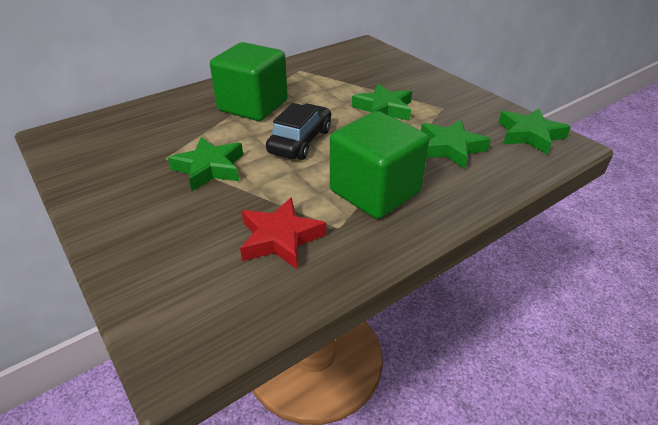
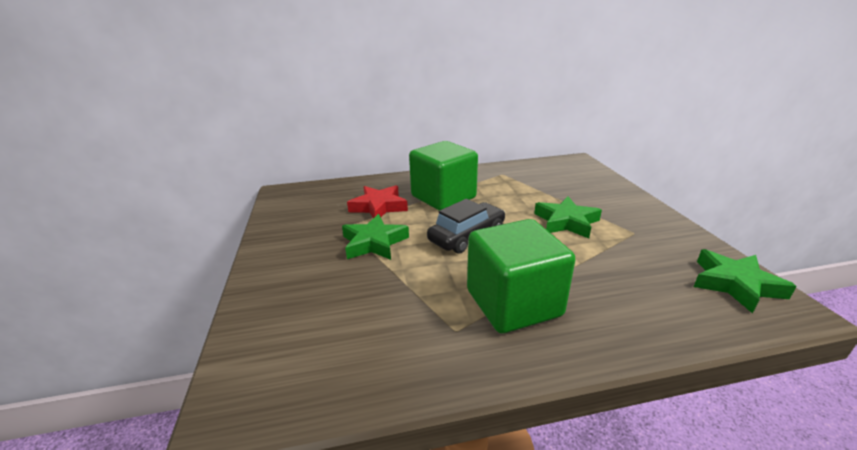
camera: 25 degrees right, 10 degrees down
red star [240,197,326,269] -> red star moved to [347,185,408,218]
green star [421,120,491,169] -> none

